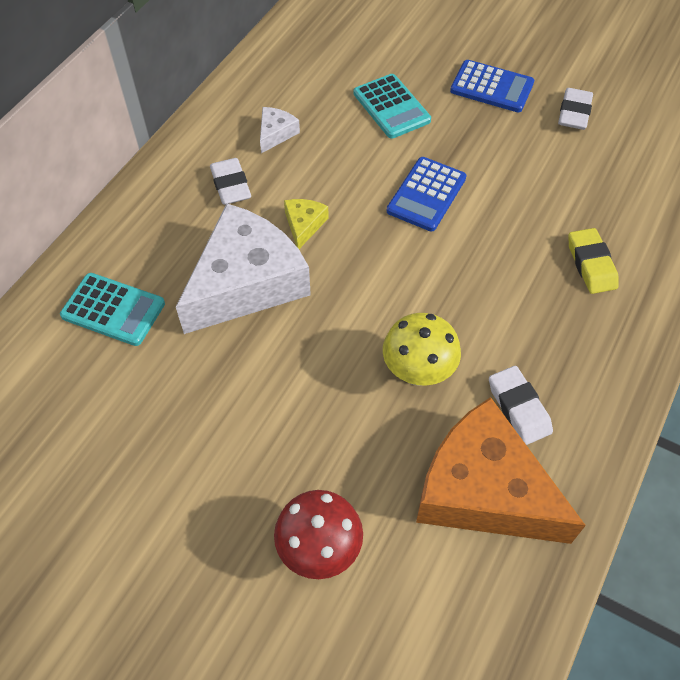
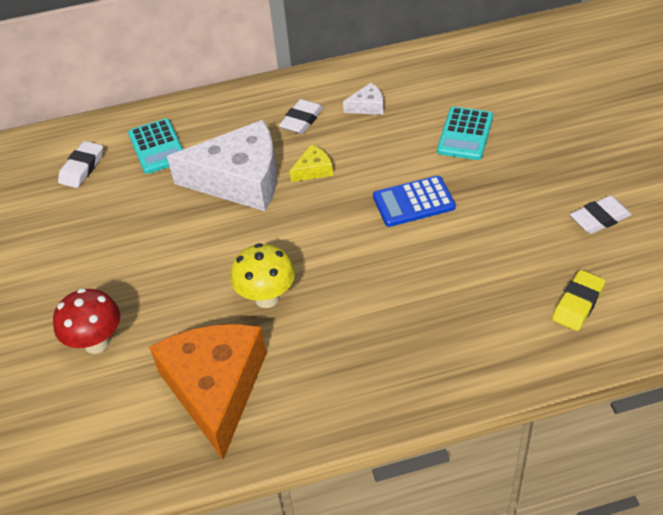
camera: 50 degrees right, 10 degrees down
blue calculator [450,60,534,112] -> none
white eraser [489,366,553,445] -> white eraser moved to [58,141,103,188]
yellow eraser [568,228,619,294] -> yellow eraser moved to [552,270,605,331]

